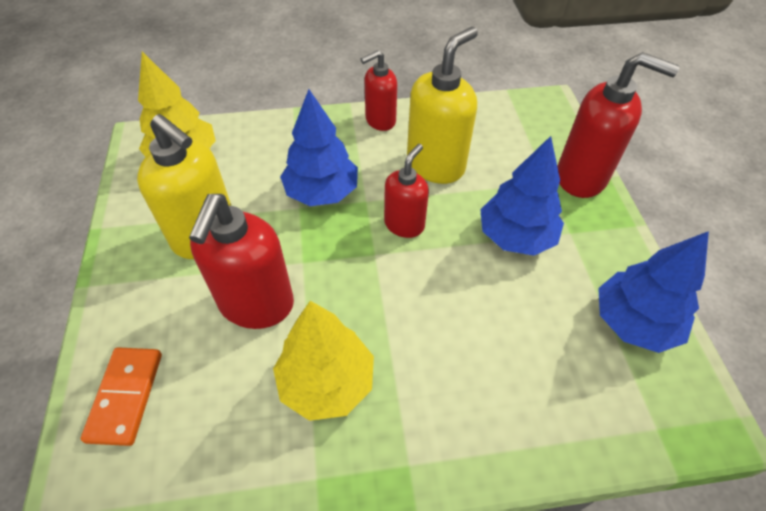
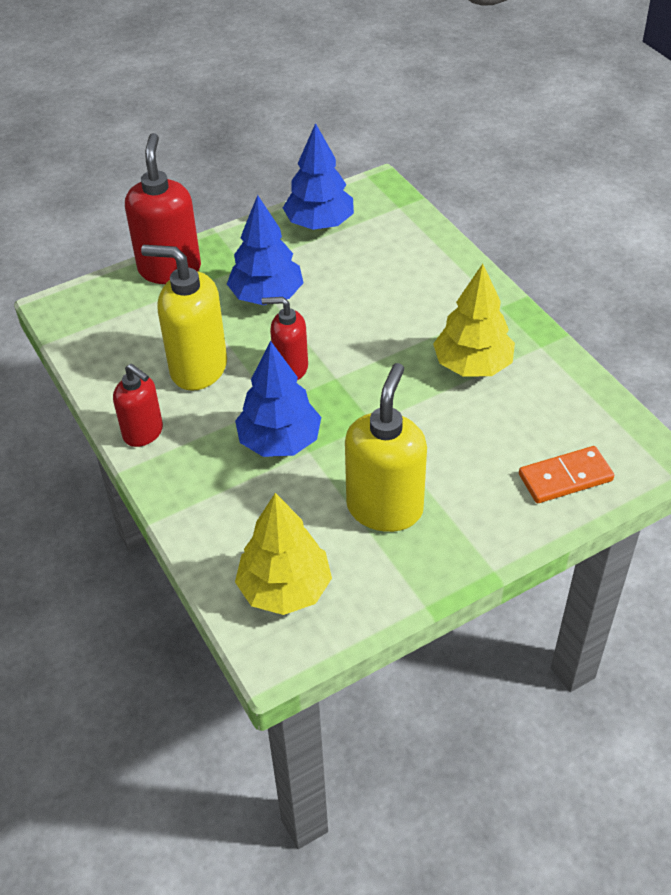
camera: 110 degrees left, 5 degrees down
red soap dispenser [189,194,294,329] -> none

